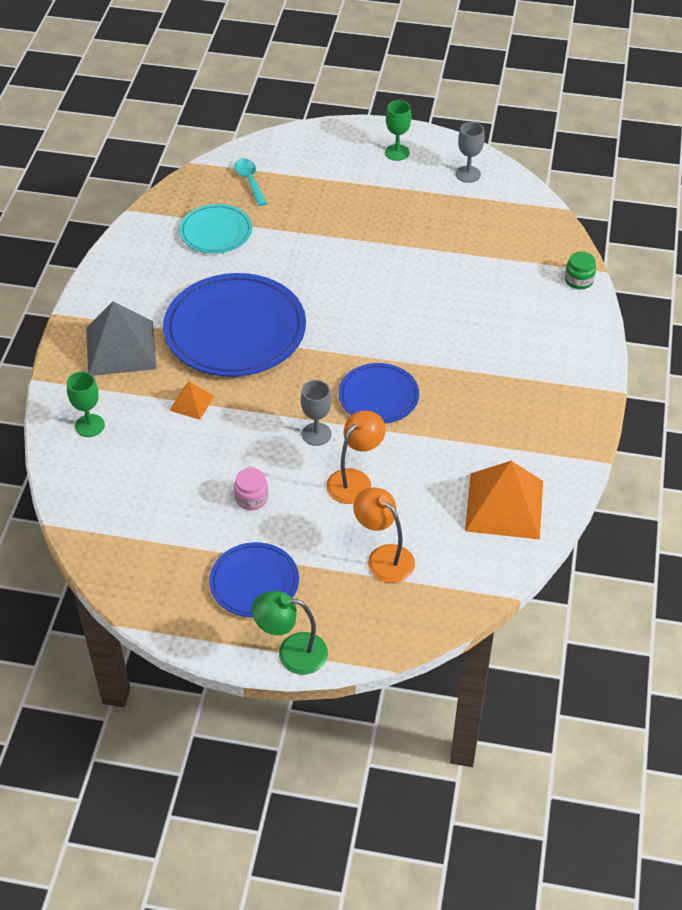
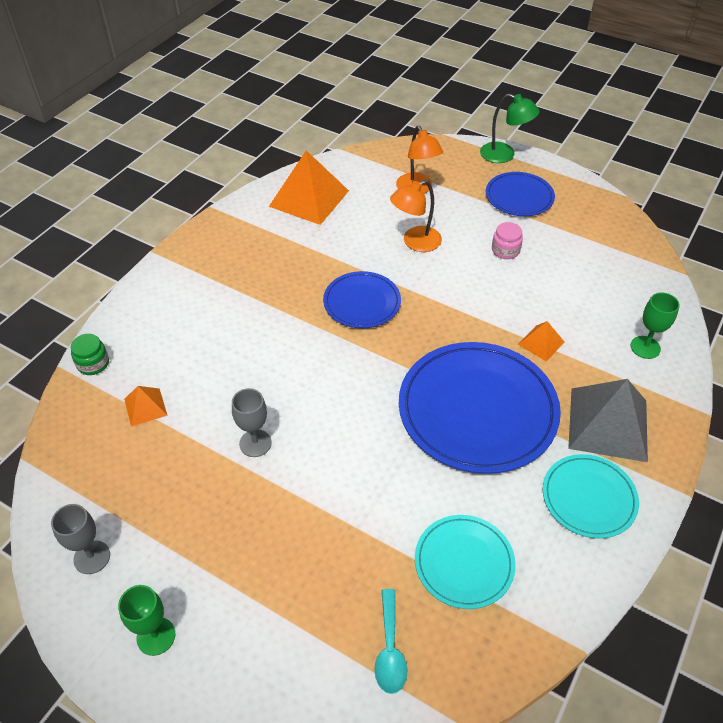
camera: 160 degrees left, 0 degrees up
grey goblet [301,380,331,446] -> grey goblet moved to [232,388,272,457]
none -> orange pyramid [124,386,168,427]
none -> turquoise plate [543,454,639,539]

